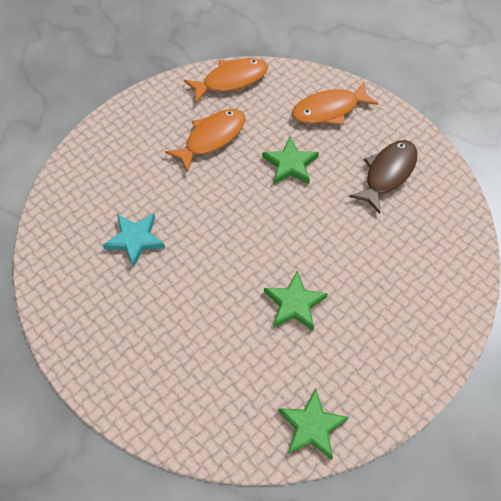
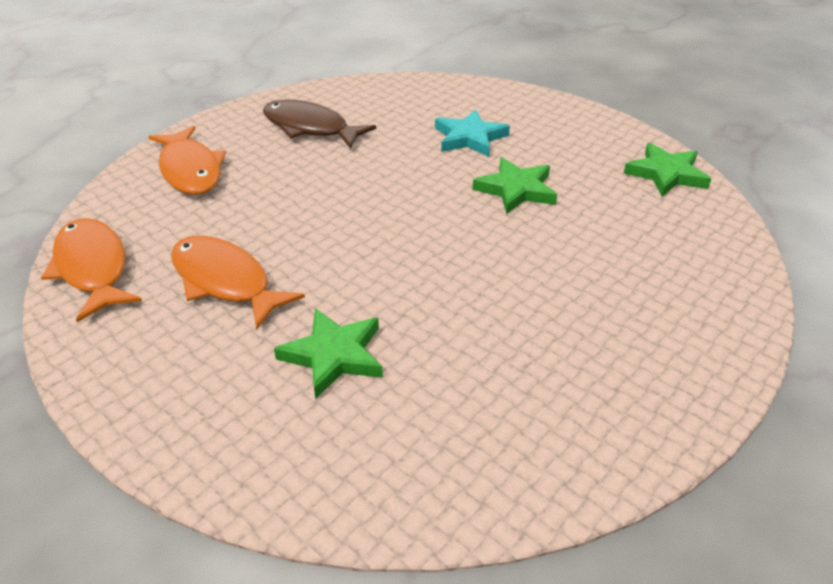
camera: 95 degrees left, 20 degrees down
turquoise star [103,213,165,268] -> turquoise star moved to [435,109,510,157]
green star [262,137,319,184] -> green star moved to [274,308,383,399]

